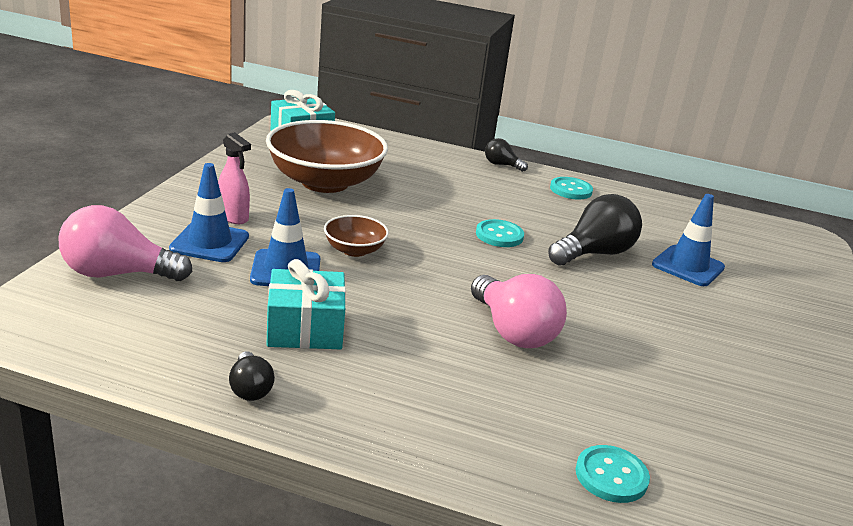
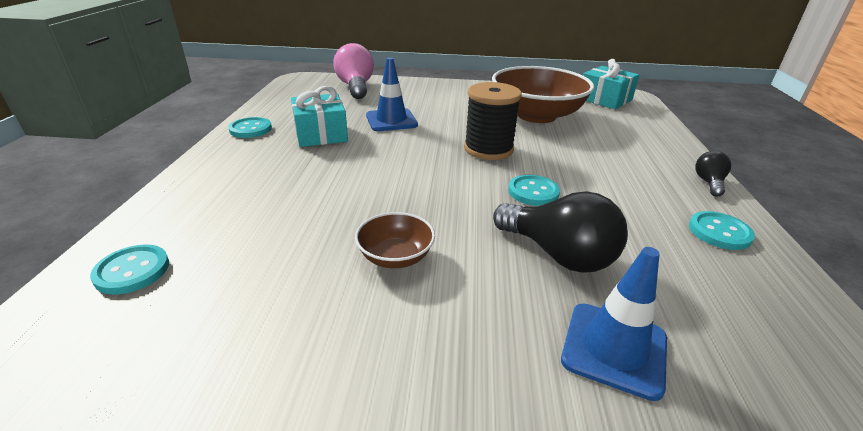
camera: 80 degrees right, 5 degrees up
blue traffic cone [169,163,249,262] -> none
pink spray bottle [218,132,251,224] -> none
black light bulb [229,351,275,401] -> turquoise button [228,117,272,138]
brown bowl [324,215,389,257] -> brown bowl moved to [355,212,435,268]
pink light bulb [471,274,567,348] -> none
none -> black spool [464,82,522,160]

